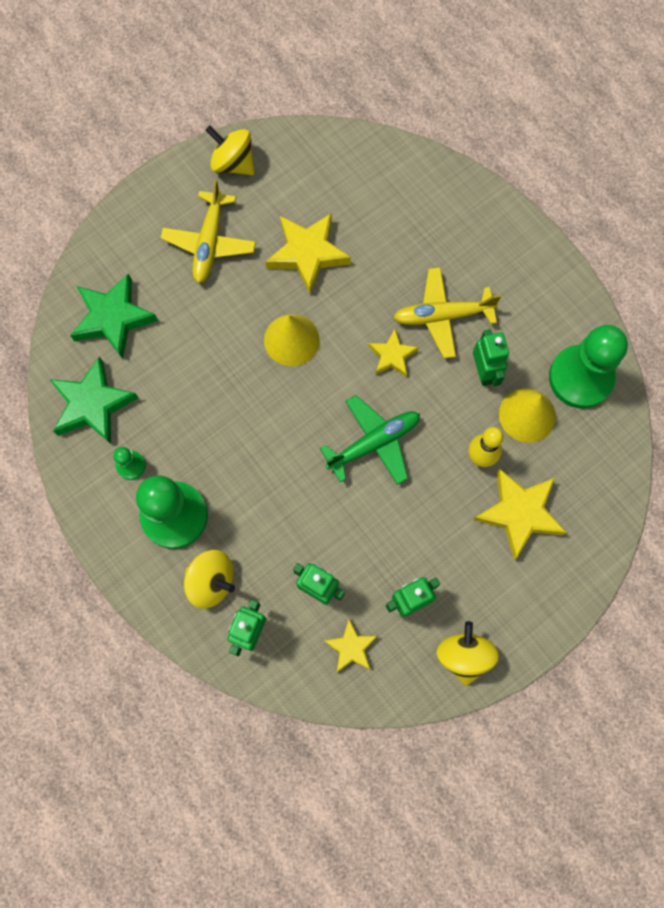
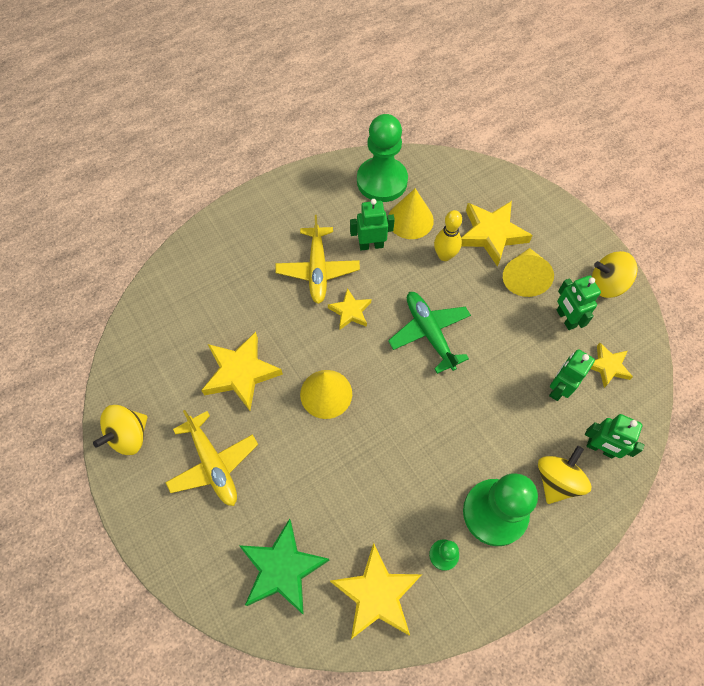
camera: 85 degrees left, 10 degrees down
green star [49,356,138,444] -> yellow star [330,543,422,639]
yellow plane [160,180,256,283] -> yellow plane turned 45 degrees clockwise [165,410,258,506]
none -> yellow cone [503,248,554,297]

